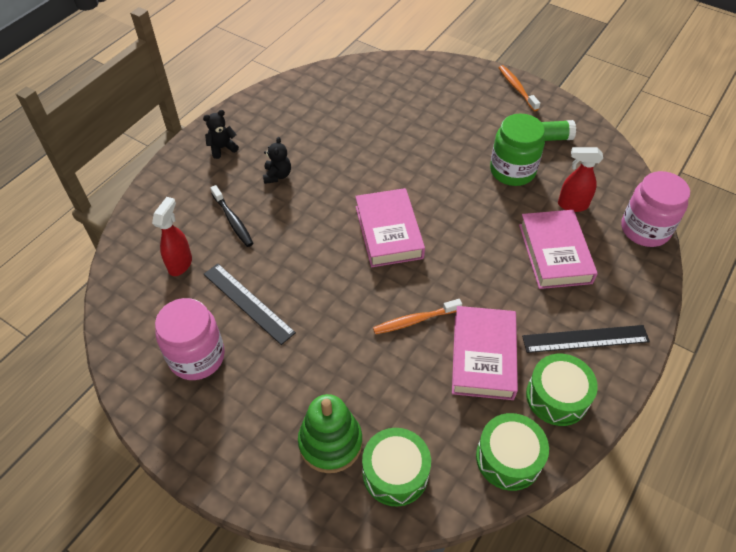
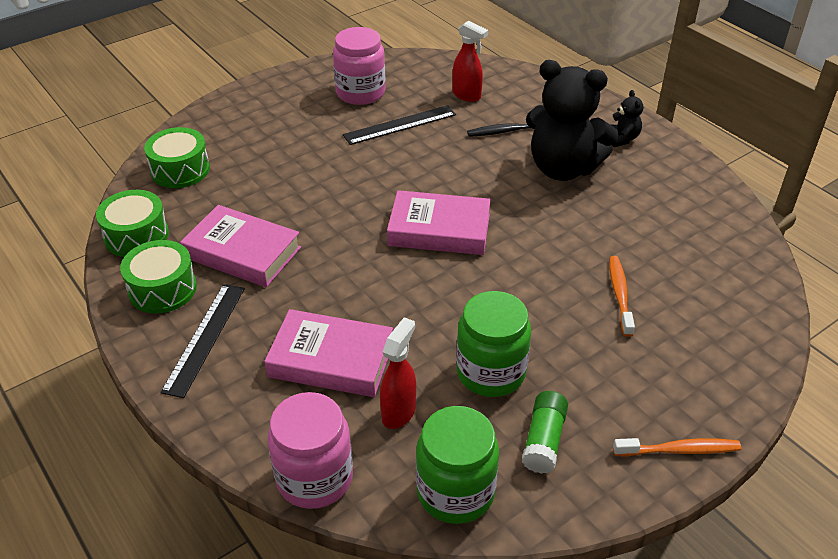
camera: 110 degrees right, 10 degrees down
black teddy bear [263,137,291,184] -> black teddy bear [526,60,619,181], size x2.38
green stacking toy [298,394,362,473] -> none
orange toothbrush [373,299,462,334] -> orange toothbrush moved to [609,256,635,337]
none -> green jar [416,406,499,524]

